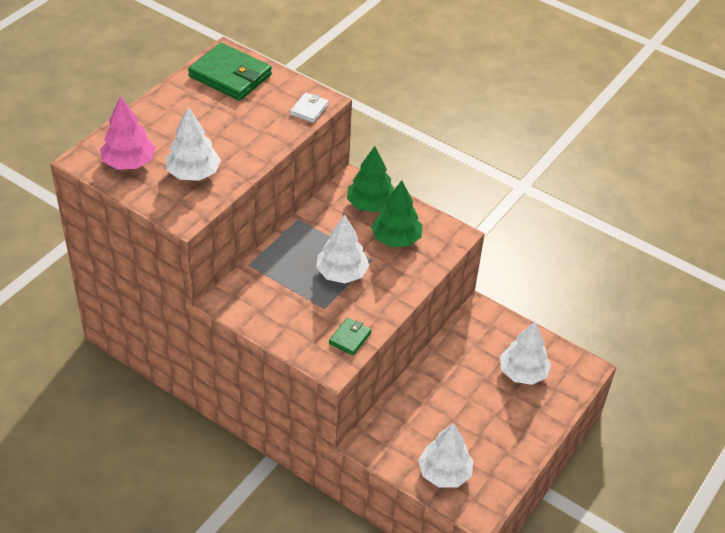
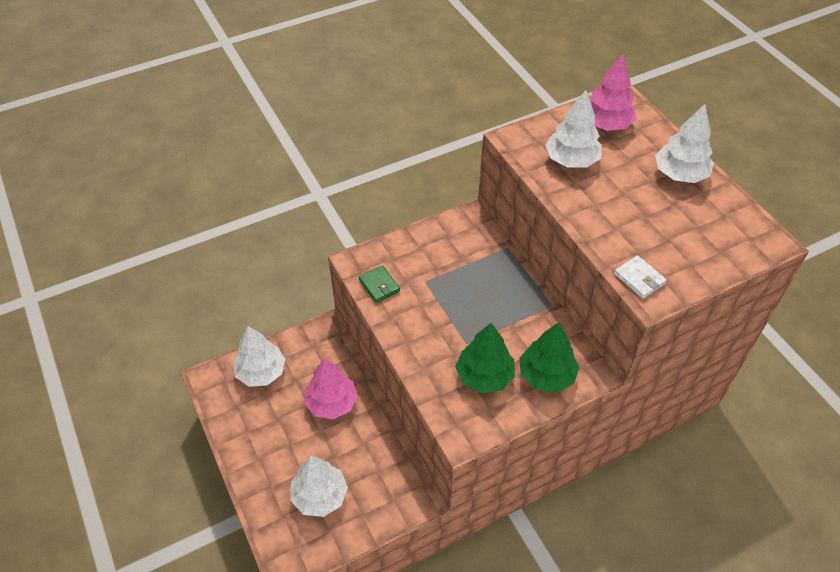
camera: 120 degrees right, 5 degrees up
green wallet [188,43,272,101] -> none
white tree [316,215,370,283] -> white tree moved to [655,104,714,183]
none -> pink tree [304,358,358,419]

